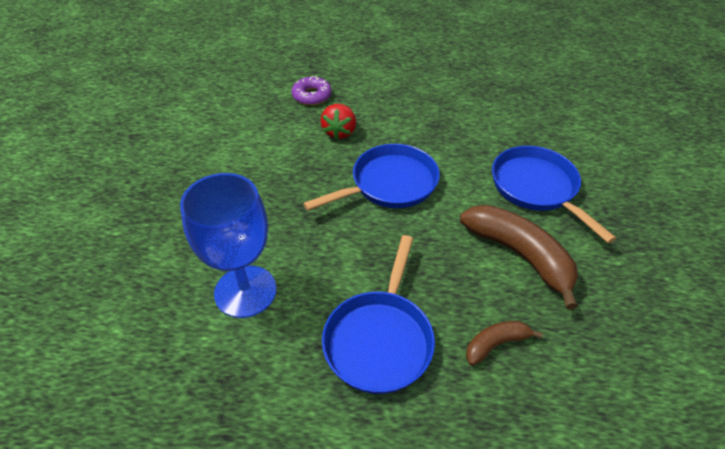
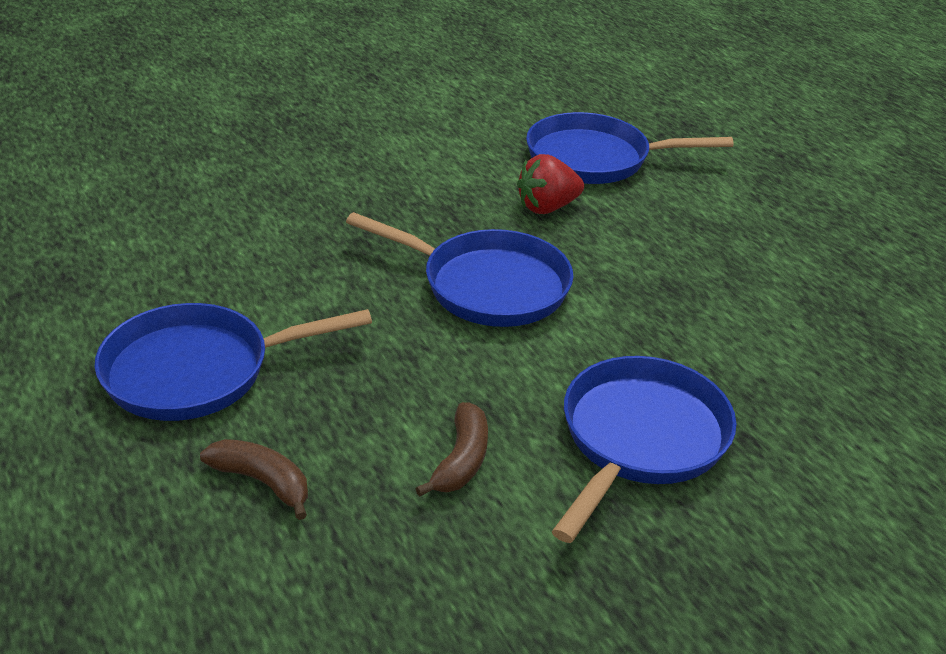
camera: 55 degrees right, 10 degrees down
blue goblet [180,173,277,318] -> none
purple donut [292,76,332,105] -> blue pan [526,112,733,184]
brown banana [460,205,578,310] -> brown banana [415,402,488,497], size x0.51

